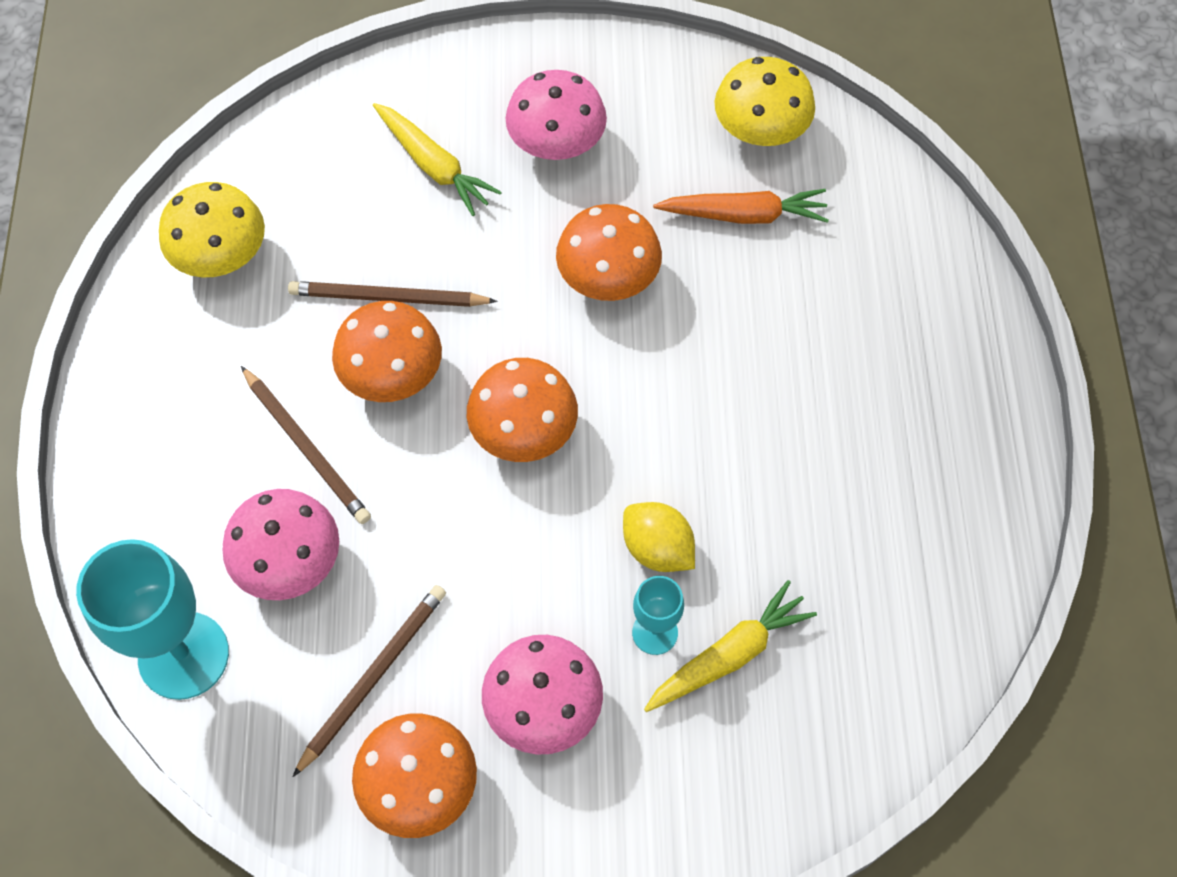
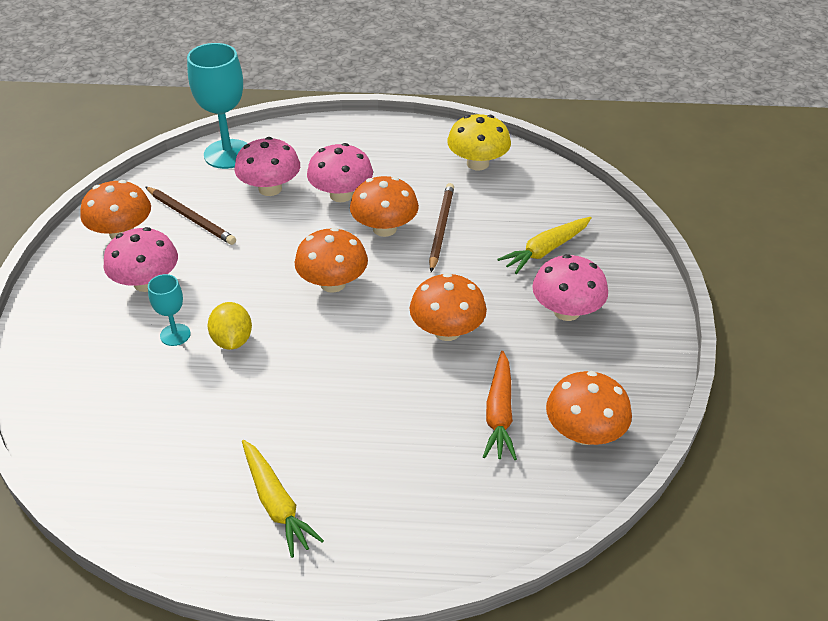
camera: 95 degrees right, 20 degrees down
brown pencil [241,366,371,524] -> pink mushroom [307,143,373,202]
yellow lemon [623,502,695,572] -> yellow lemon turned 60 degrees counterclockwise [208,302,252,350]
yellow carrot [644,580,817,712] -> yellow carrot moved to [242,440,324,558]
yellow mushroom [715,57,815,146] -> orange mushroom [546,371,632,445]

